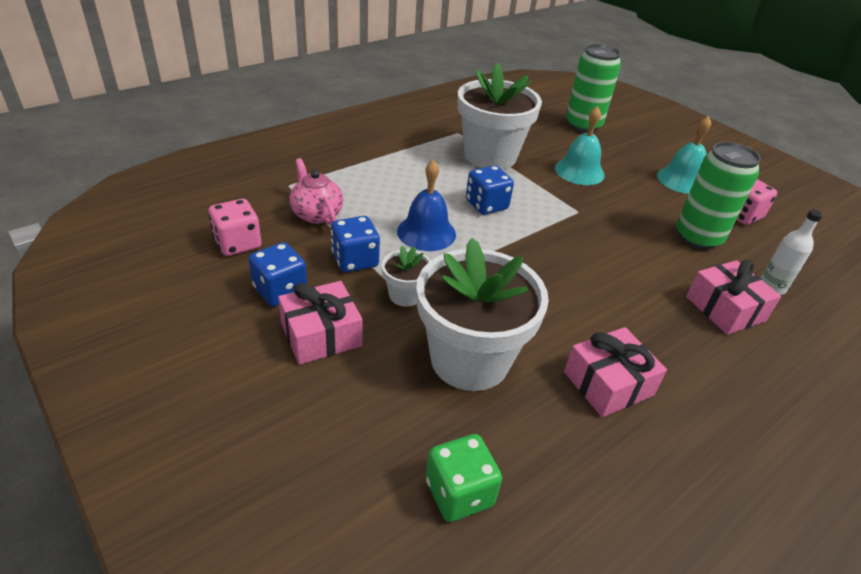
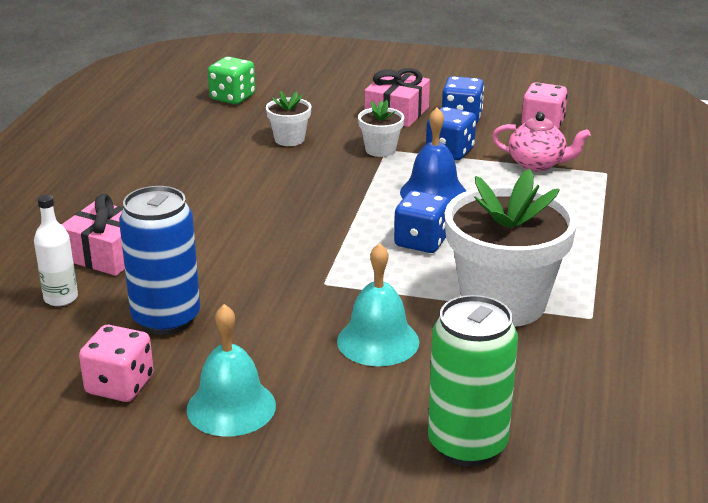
camera: 145 degrees right, 10 degrees down
white flower pot [416,238,549,391] -> white flower pot [266,91,311,146], size x0.46
pink gift [564,327,667,417] -> none
green can [676,142,761,250] -> blue can [119,186,200,335]

